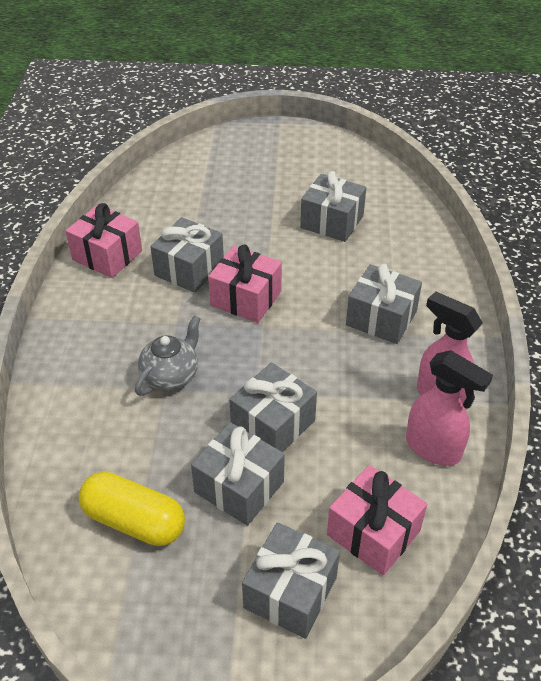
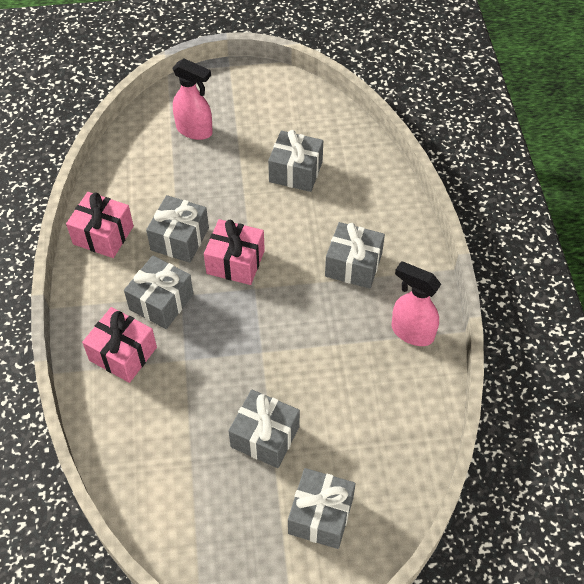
camera: 10 degrees left, 10 degrees up
yellow capsule [78,472,185,546] -> none
grey teapot [135,315,201,396] -> none
grey gift [229,362,317,452] -> grey gift moved to [124,255,194,329]
pink gift [327,465,427,576] -> pink gift moved to [82,307,157,383]
pink spray bottle [406,350,493,466] -> pink spray bottle moved to [172,58,213,140]

